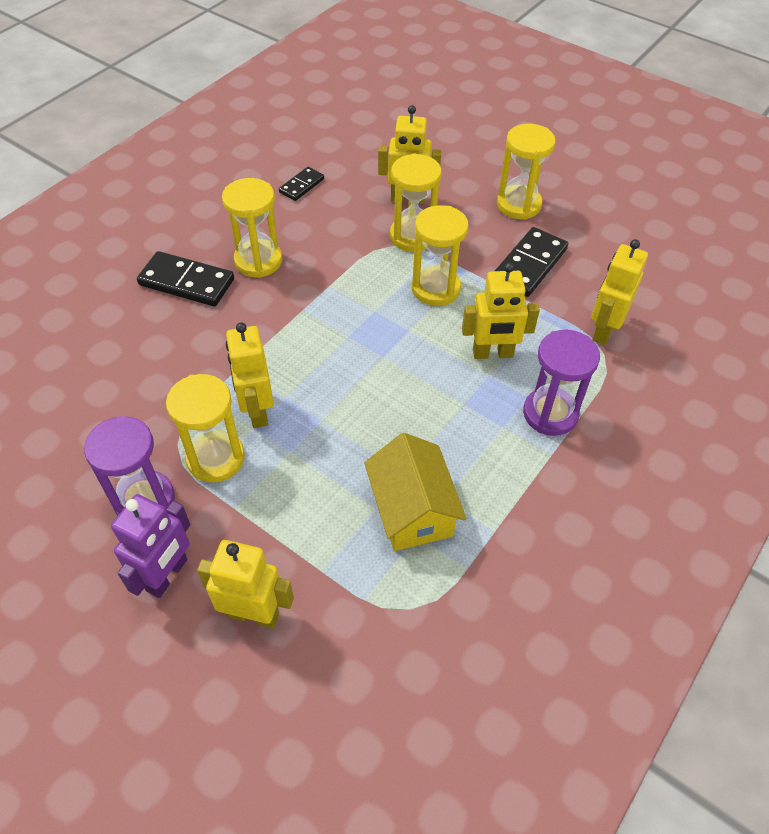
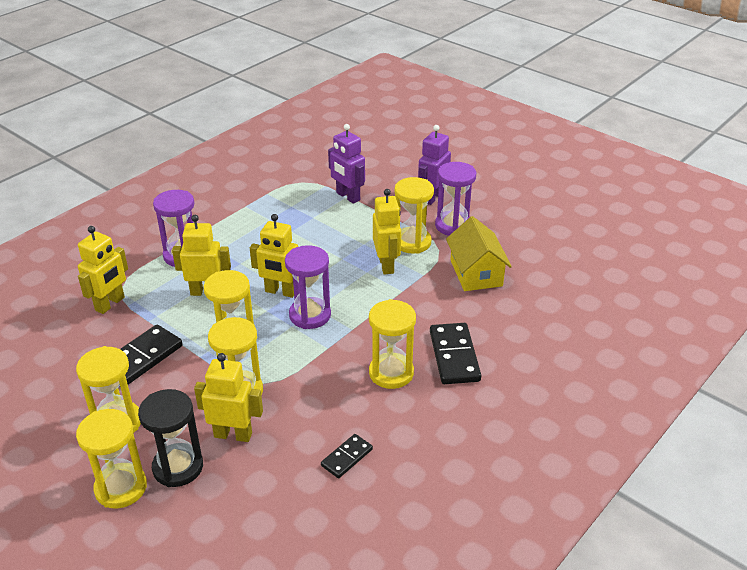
camera: 175 degrees left, 15 degrees down
black domino [137,251,234,306] -> black domino turned 60 degrees clockwise [430,323,481,384]
yellow robot [197,540,294,628] -> yellow robot moved to [250,214,298,298]
yellow house [364,433,466,551] -> yellow house moved to [446,216,512,291]
none -> yellow hourglass [76,409,147,509]
none -> black hourglass [138,389,203,487]
none -> purple hourglass [285,245,331,329]
none -> purple robot [328,124,365,204]

